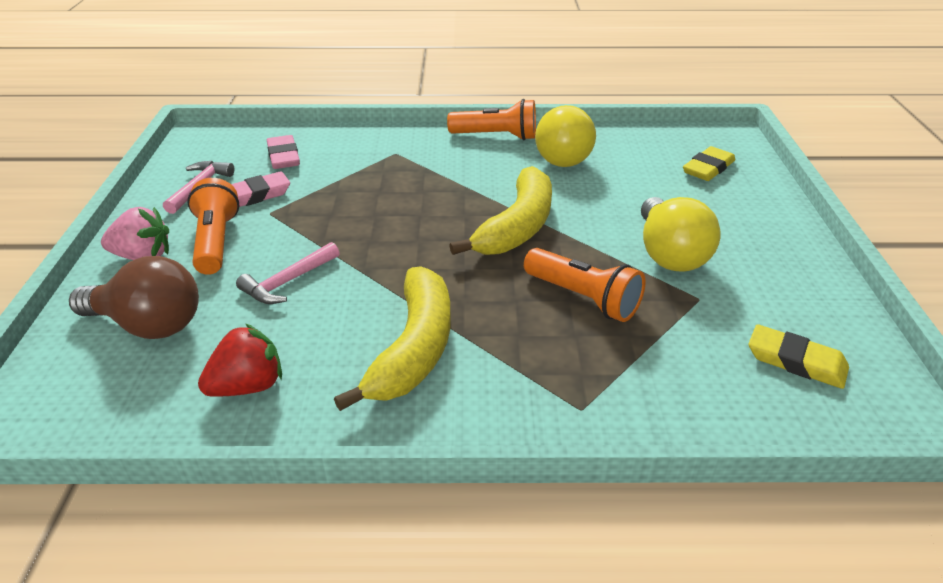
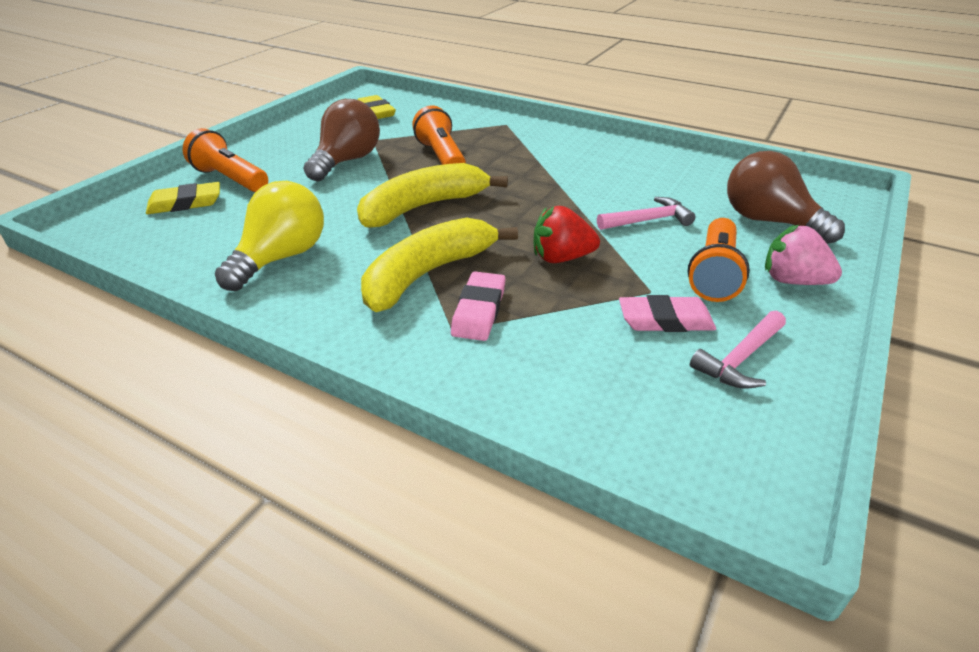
camera: 150 degrees left, 0 degrees up
red strawberry [198,323,282,397] -> red strawberry moved to [534,206,600,263]
pink eraser [267,135,300,169] -> pink eraser moved to [451,271,505,341]
yellow banana [334,266,450,411] -> yellow banana moved to [361,218,518,312]
orange flashlight [447,99,536,140] -> orange flashlight moved to [183,128,268,192]
yellow light bulb [641,197,720,272] -> brown light bulb [303,99,380,181]

